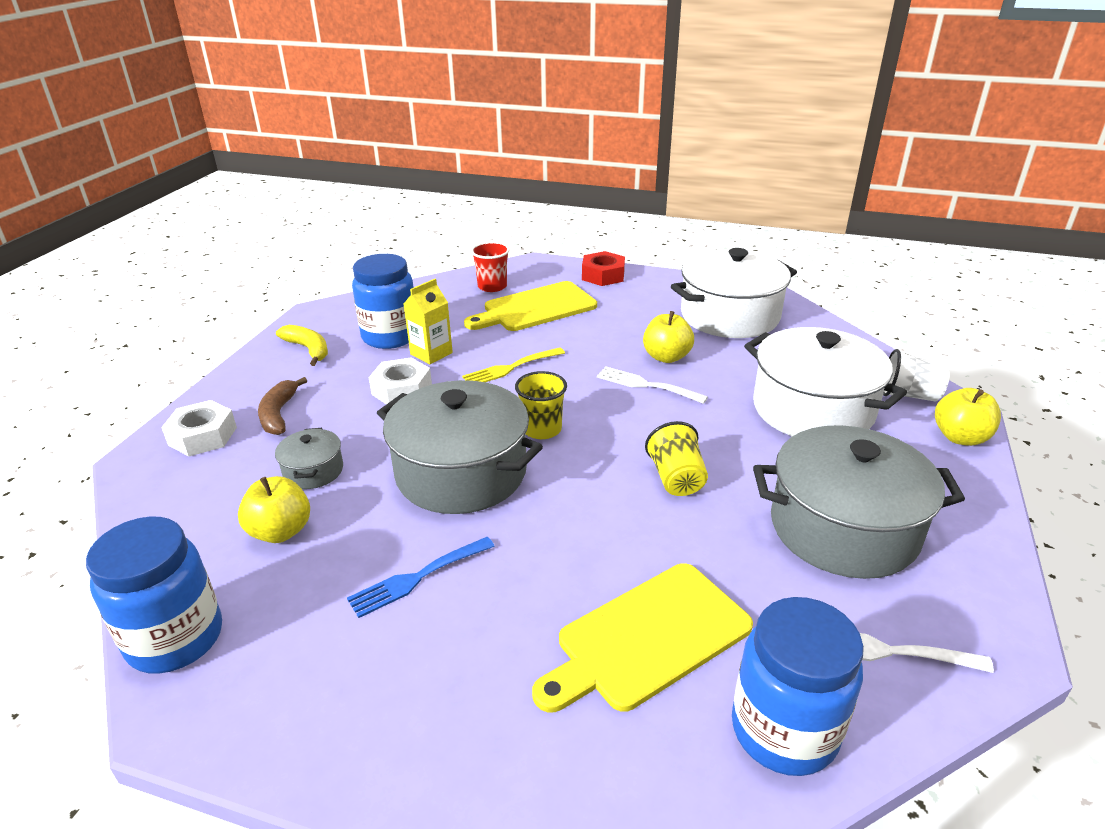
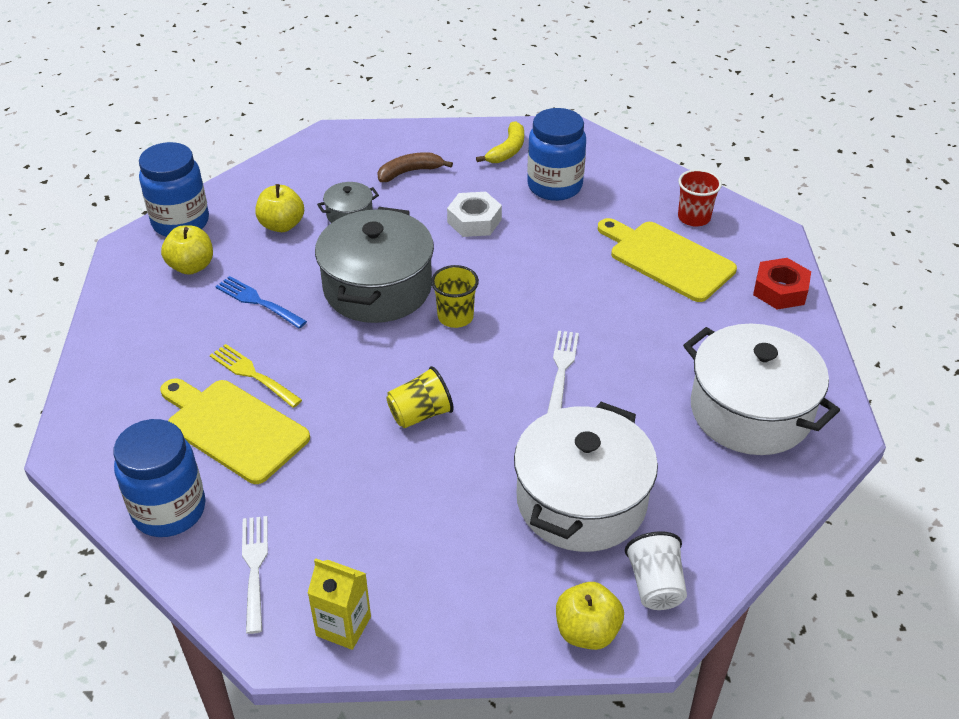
camera: 70 degrees right, 10 degrees up
white nut [161,400,237,456] -> none
yellow carton [404,279,453,364] -> yellow carton moved to [308,558,371,650]
yellow fork [462,347,565,382] -> yellow fork moved to [210,344,302,408]
yellow apple [643,311,694,363] -> yellow apple moved to [161,225,213,275]
grey pot [753,425,965,579] -> none

